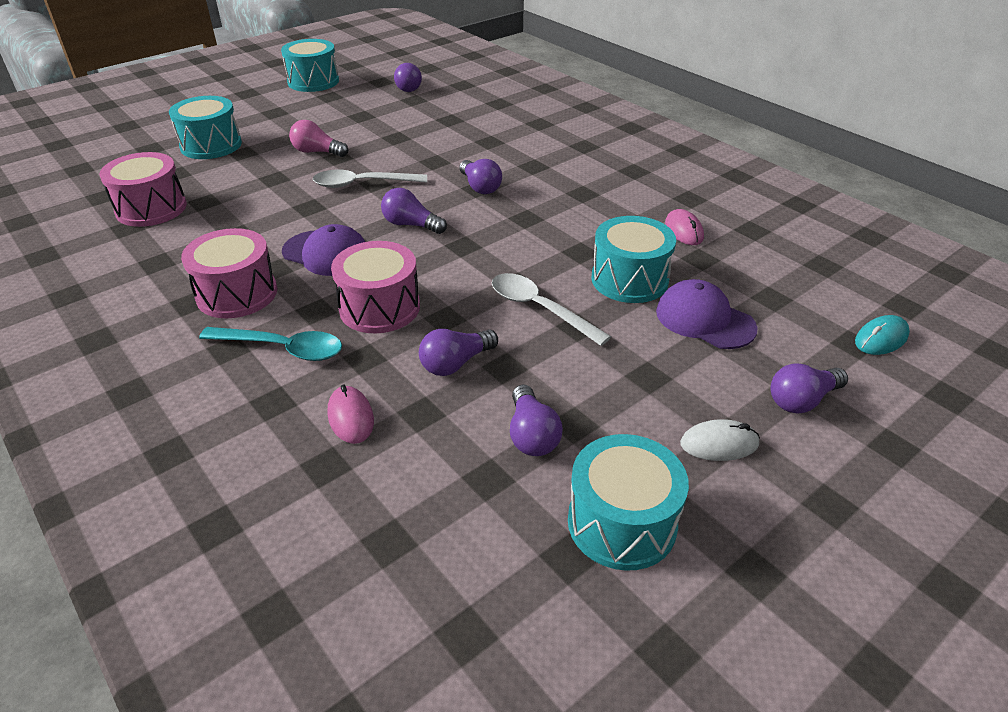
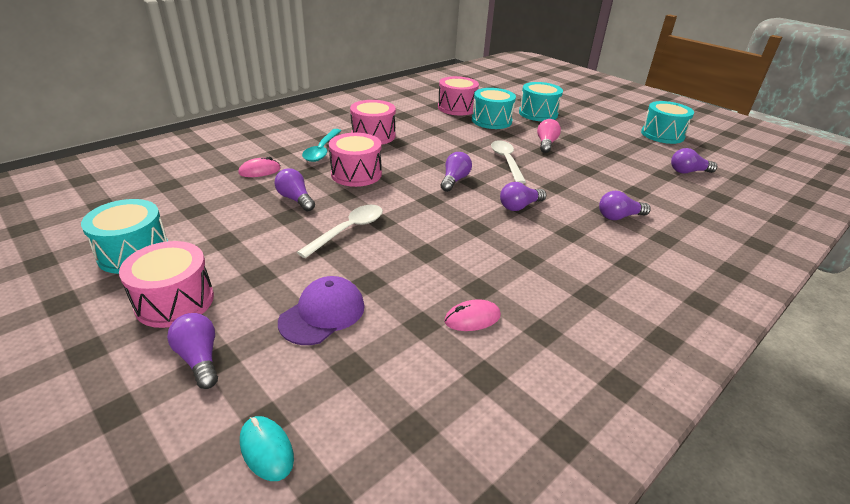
camera: 85 degrees right, 5 degrees down
purple cap [282,224,365,276] -> none
purple light bulb [510,385,563,456] -> purple light bulb moved to [599,191,651,220]
turquoise drum [592,216,676,303] -> turquoise drum moved to [472,88,516,129]
white mouse [680,419,760,461] -> pink drum [119,241,214,328]

